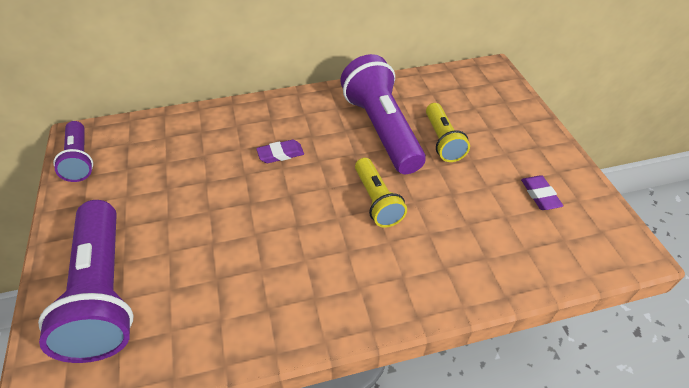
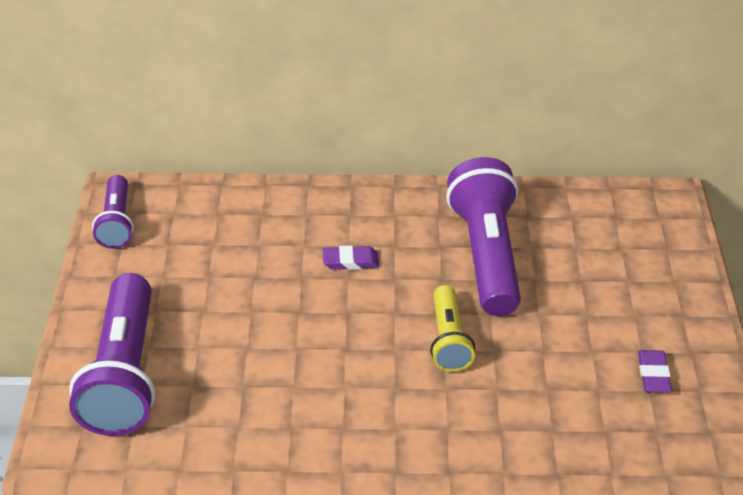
camera: 15 degrees right, 5 degrees down
yellow flashlight [426,103,470,162] -> none

